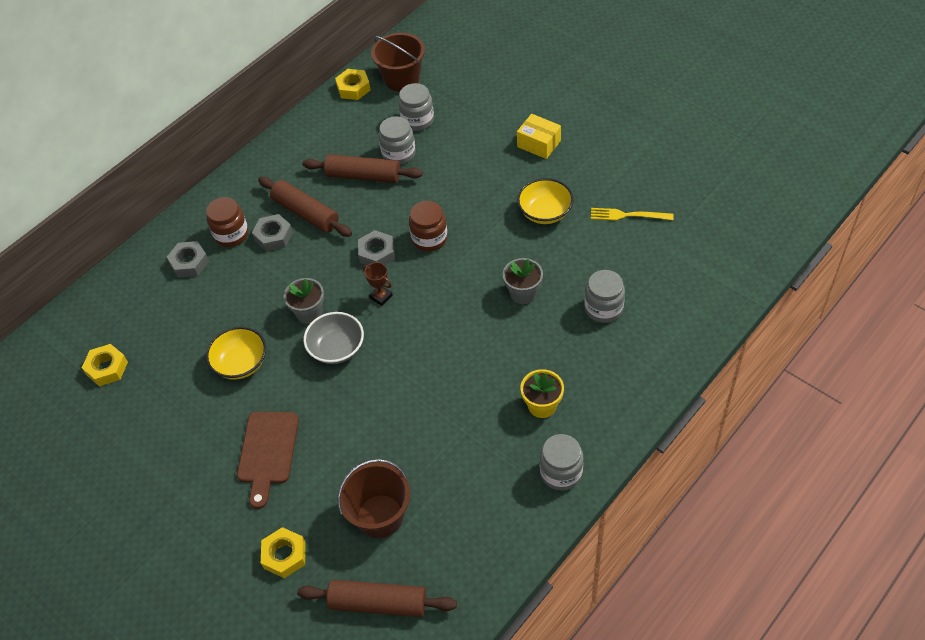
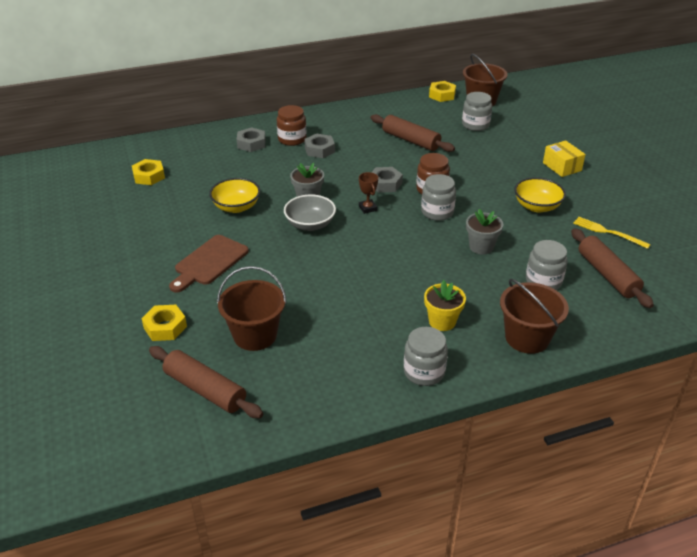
camera: 25 degrees right, 15 degrees down
brown rolling pin [258,177,352,237] -> brown rolling pin moved to [571,228,654,308]
grey jar [379,116,415,165] -> grey jar moved to [421,174,456,221]
none -> brown bucket [500,279,569,354]

